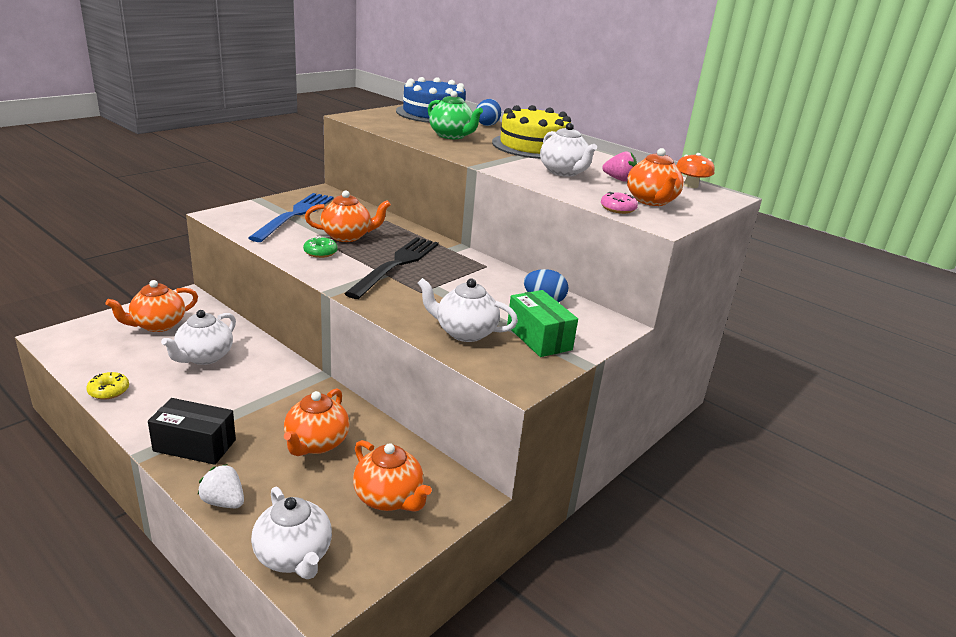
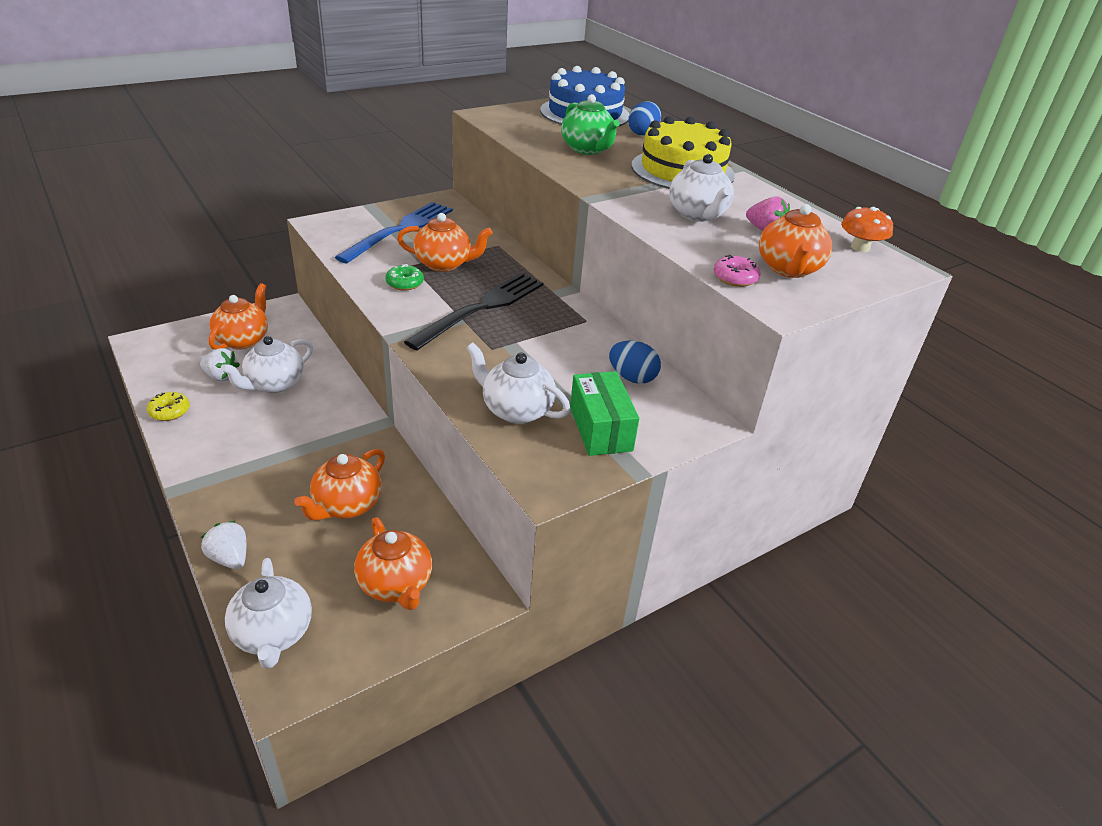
camera: 15 degrees right, 10 degrees up
orange teapot [105,280,198,332] -> orange teapot turned 135 degrees clockwise [209,283,268,350]
black box [148,398,236,465] -> none
none -> white strawberry [200,348,240,382]

